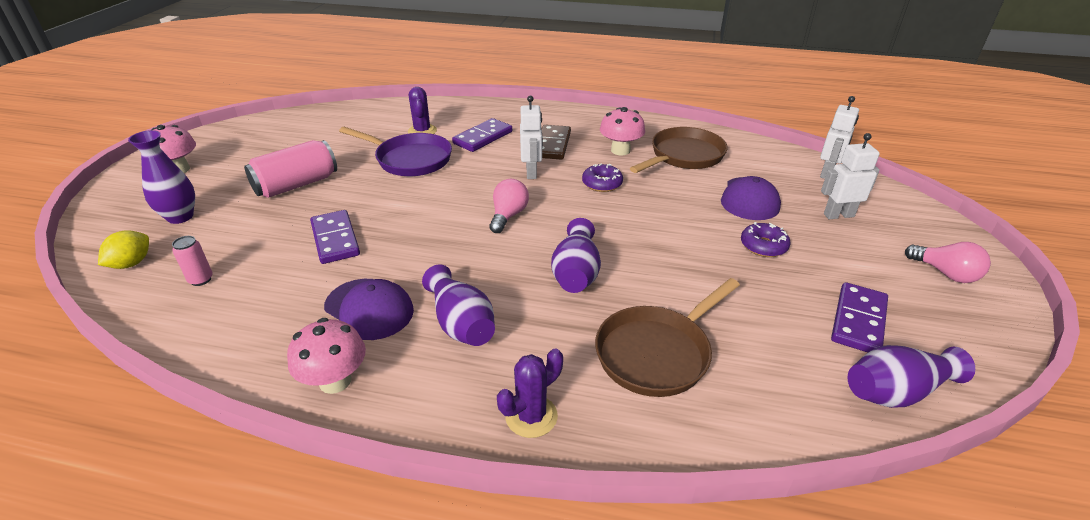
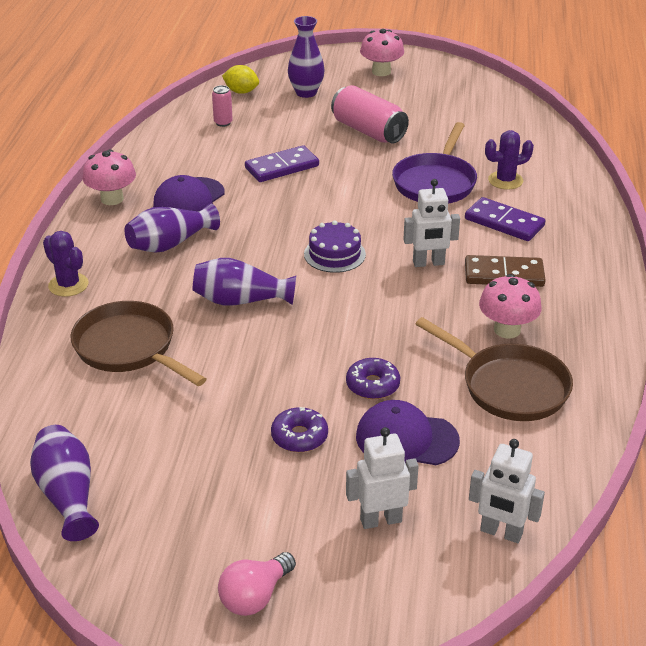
camera: 85 degrees right, 0 degrees up
pink light bulb [489,179,529,233] -> purple cake [304,220,366,273]
purple donut [582,164,623,192] -> purple donut moved to [346,358,400,399]
white robot [821,133,880,219] -> white robot turned 90 degrees counterclockwise [346,427,419,529]
purple domino [831,282,888,352] -> none

